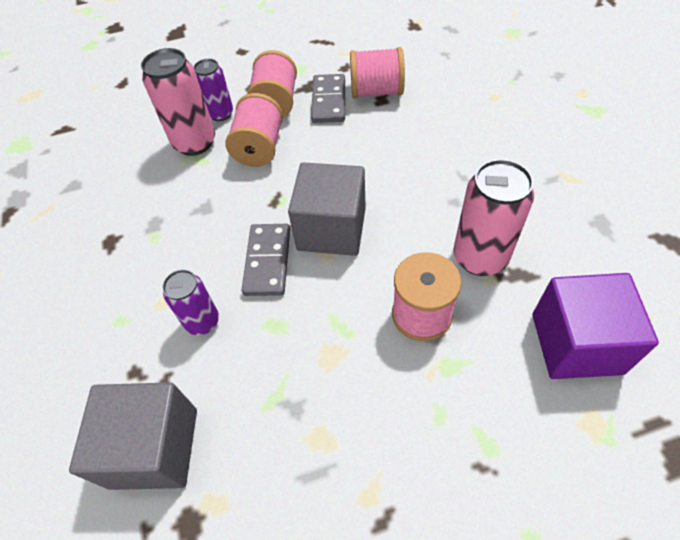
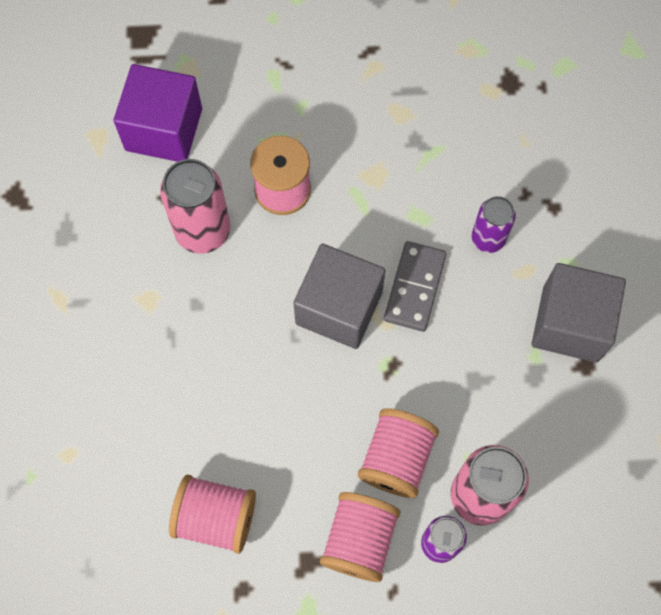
camera: 170 degrees left, 15 degrees up
grey cube [69,382,197,490] -> grey cube moved to [531,263,626,363]
grey domino [311,74,345,123] -> none

